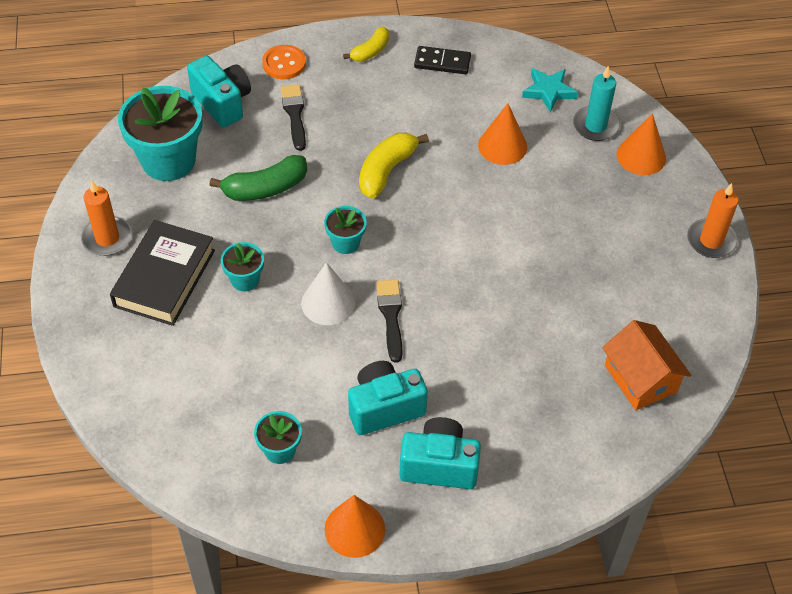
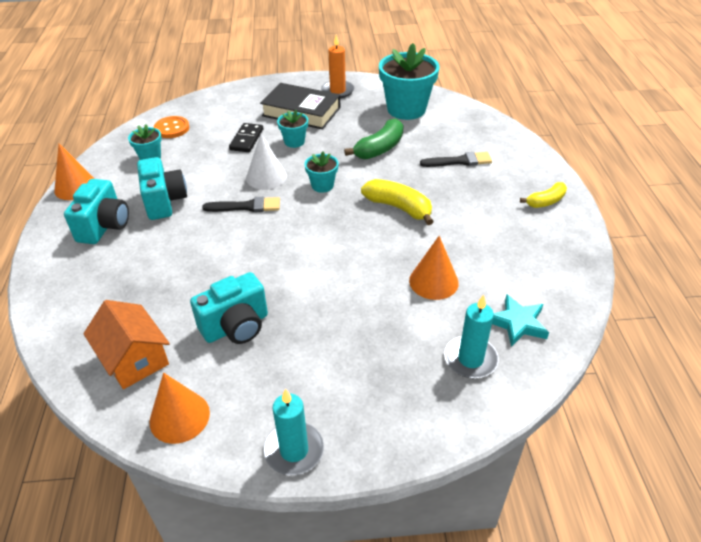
camera: 95 degrees right, 10 degrees down
turquoise camera [187,56,251,127] -> turquoise camera moved to [190,272,268,344]
green banana [210,155,307,201] -> green banana turned 120 degrees counterclockwise [344,118,404,160]
orange button [262,45,306,79] -> orange button moved to [154,116,189,138]
yellow banana [343,27,389,62] -> yellow banana turned 75 degrees counterclockwise [520,182,567,208]
black domino [414,46,471,74] -> black domino moved to [229,123,263,152]
orange house [602,320,691,410] -> orange house turned 75 degrees clockwise [83,300,170,389]
orange cone [617,113,666,175] -> orange cone moved to [149,373,210,444]
orange candle [687,183,738,258] -> turquoise candle [264,389,324,475]

